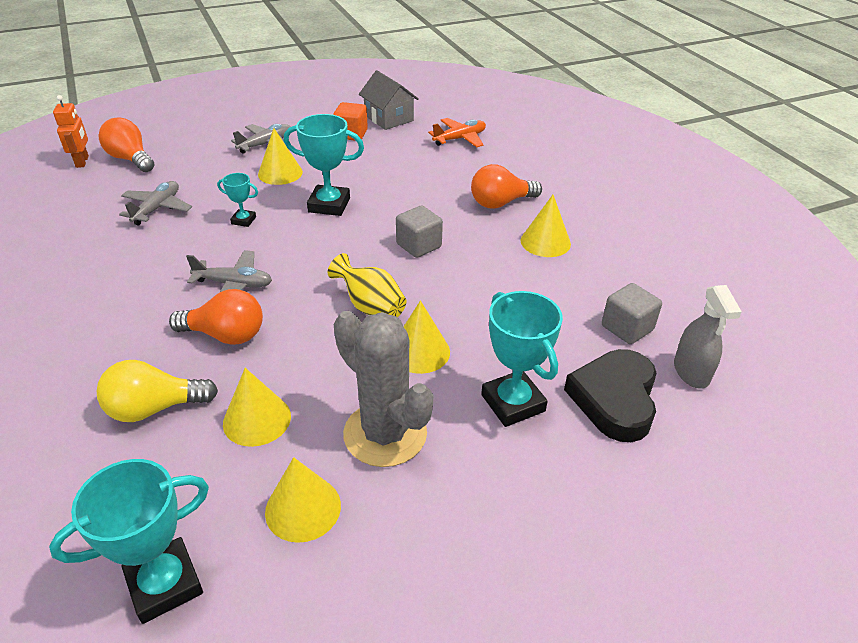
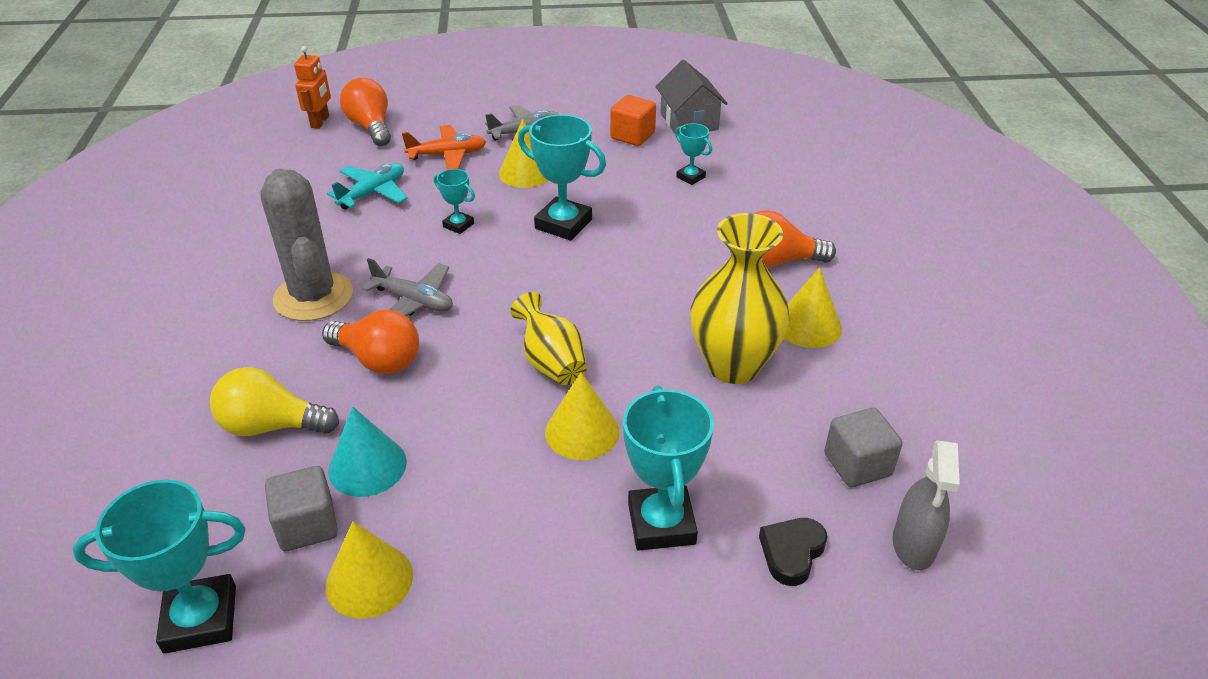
camera: 20 degrees right, 0 degrees up
grey plane [119,181,192,225] -> turquoise plane [327,163,408,210]
yellow cone [223,368,291,447] -> turquoise cone [328,407,407,497]
grey cactus [334,311,433,467] -> grey cactus moved to [260,169,353,321]
grey cube [396,205,443,258] -> grey cube moved to [265,466,338,551]
orange plane [428,118,486,148] -> orange plane moved to [402,125,486,170]
black heart [564,349,657,442] -> black heart [759,518,828,586], size x0.56
none -> turquoise trophy [675,123,712,185]
none -> yellow vase [690,213,790,384]

